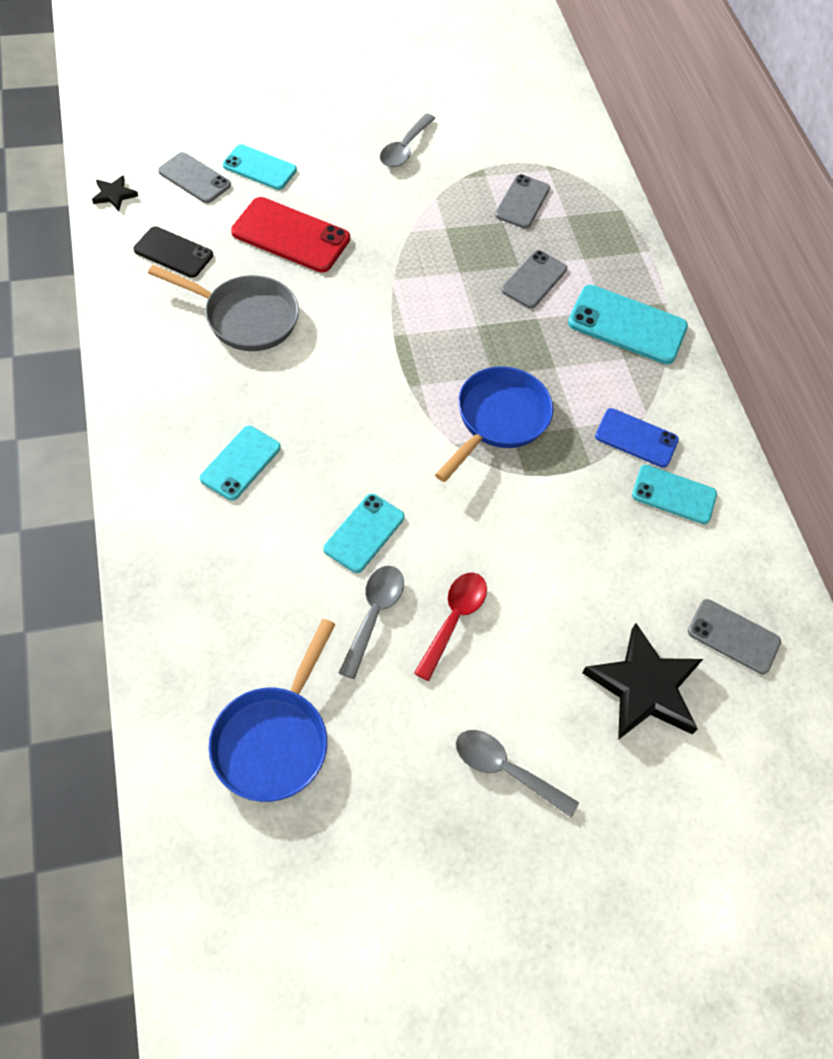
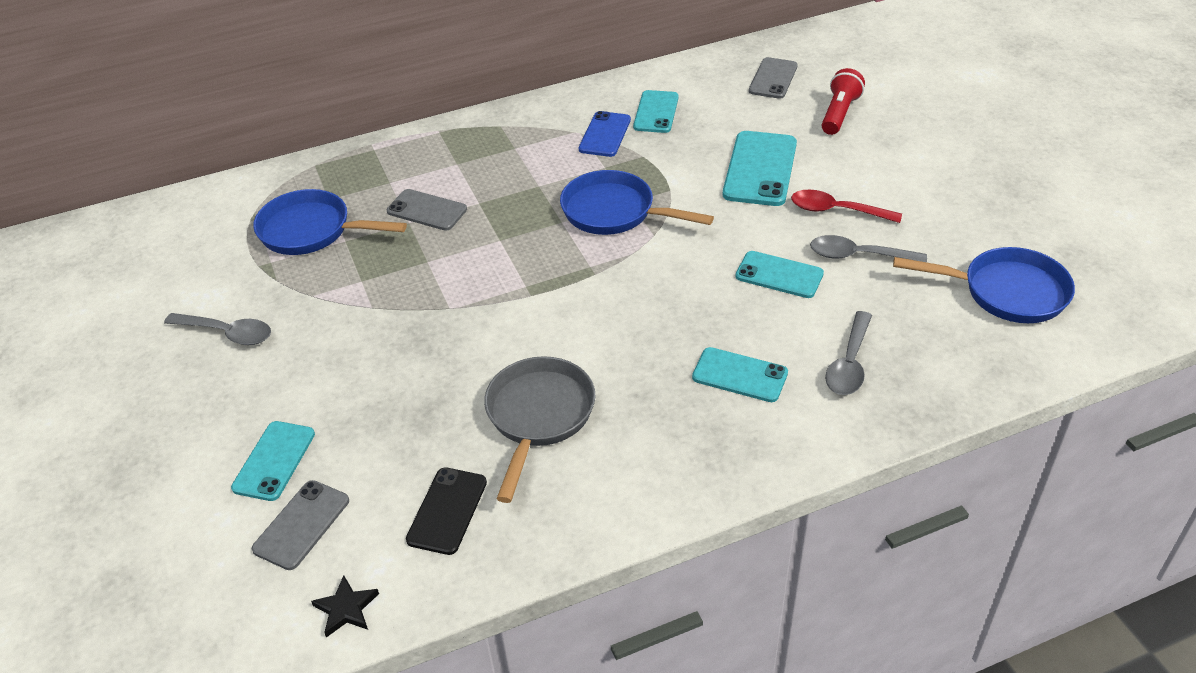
camera: 90 degrees left, 15 degrees down
red phone [231,197,350,273] -> none
grey spoon [456,730,579,817] -> grey spoon moved to [825,311,872,395]
grey phone [495,174,550,229] -> blue pan [253,189,407,255]
turquoise phone [568,285,688,364] -> turquoise phone moved to [723,131,797,206]
black star [582,623,703,740] -> red flashlight [822,68,865,135]

